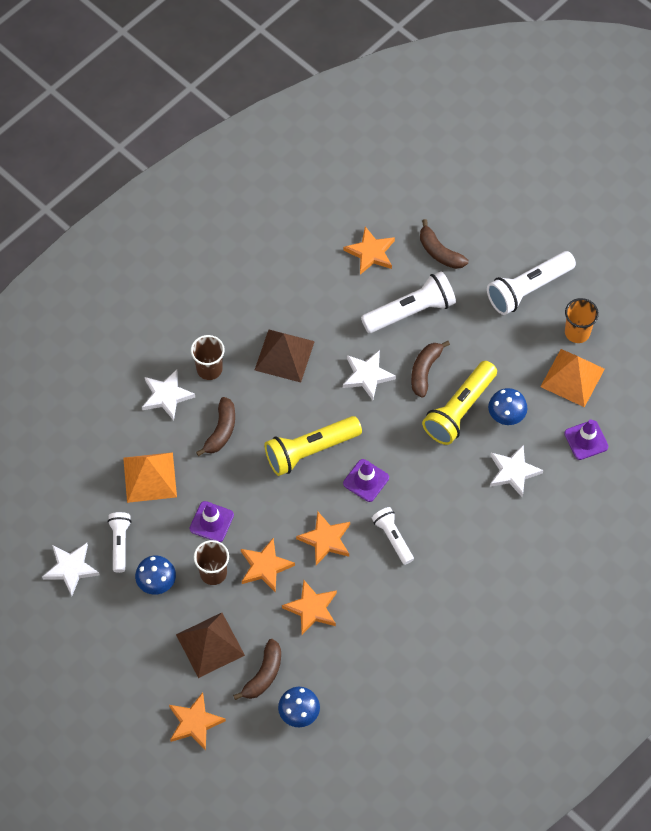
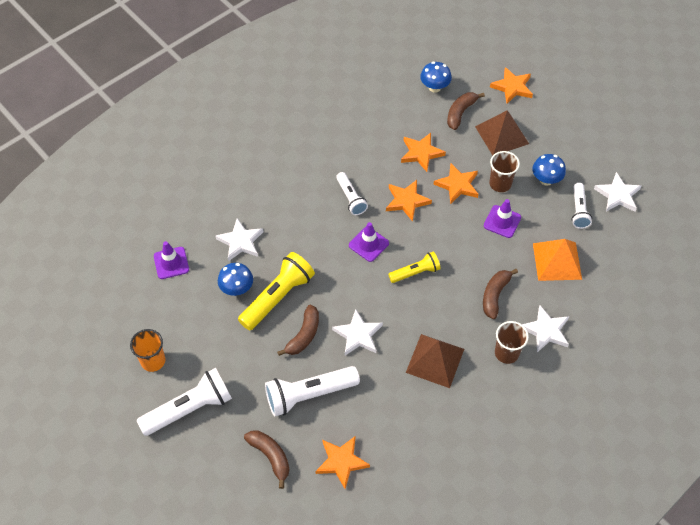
camera: 175 degrees left, 5 degrees down
yellow flashlight [264,416,362,476] -> yellow flashlight [388,251,441,283], size x0.59
orange pyramid [540,349,605,407] -> none

